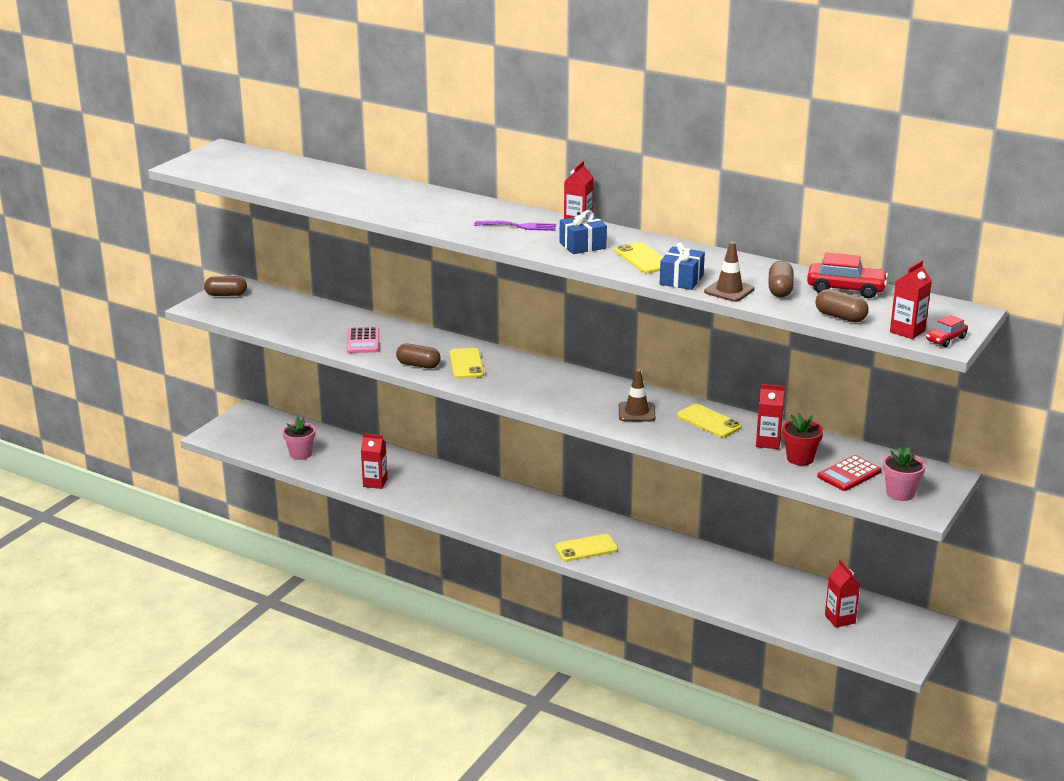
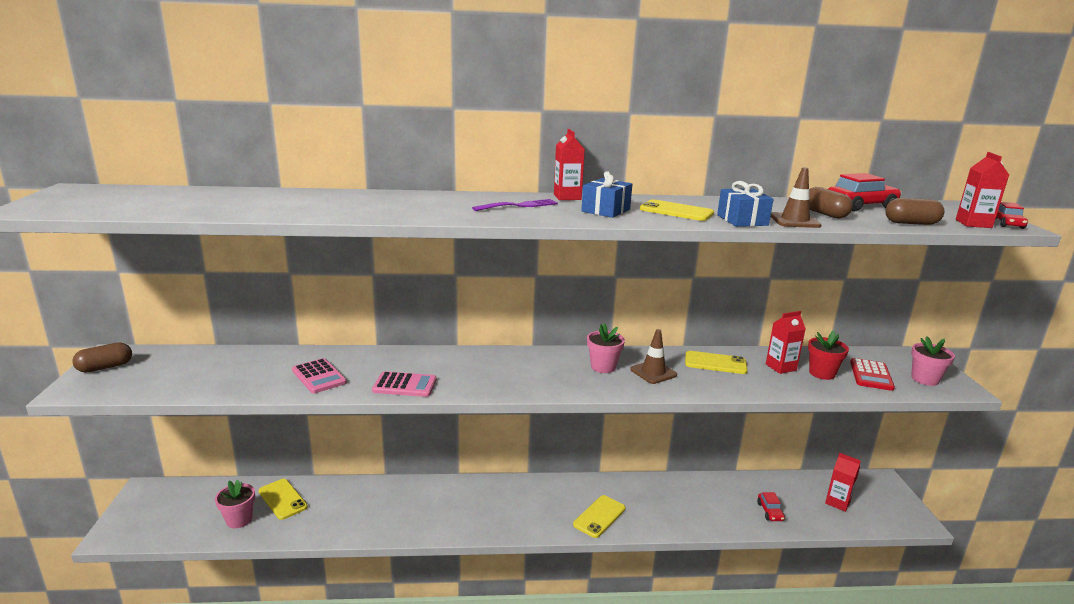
camera: 35 degrees left, 5 degrees down
red carton [361,433,388,489] -> none
brown capsule [396,344,441,368] -> pink calculator [372,371,437,397]
yellow phone [449,348,484,379] -> yellow phone moved to [259,479,308,520]
none -> pink flower pot [587,323,625,373]
none -> red car [757,492,785,521]

